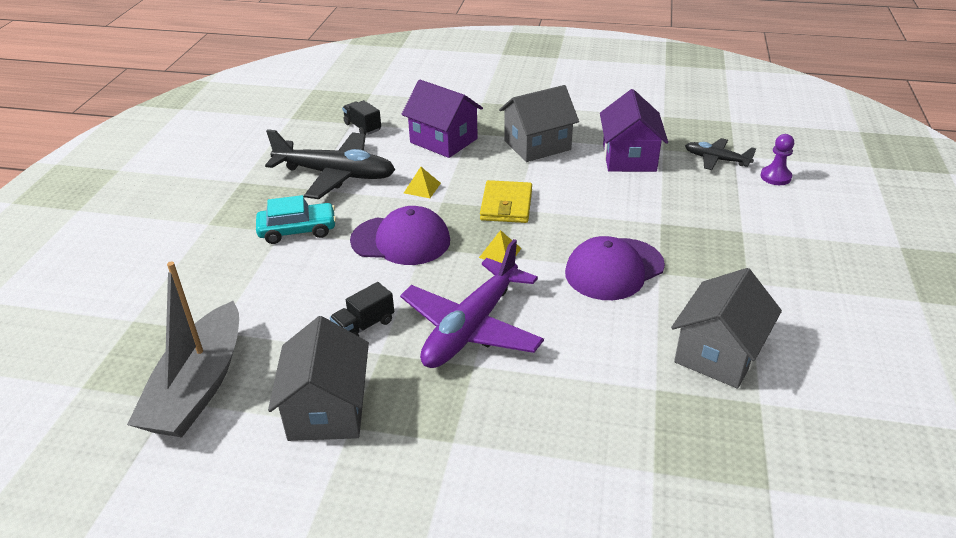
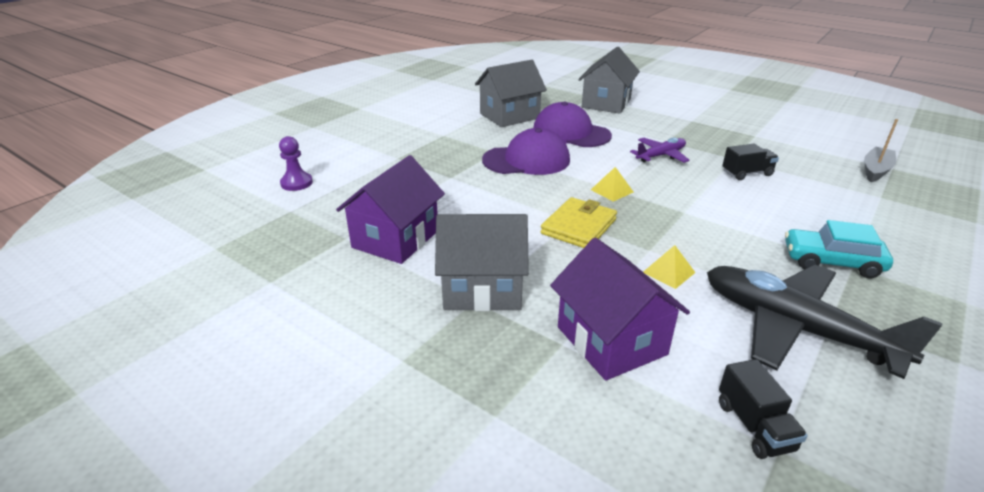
camera: 155 degrees left, 5 degrees down
grey boat [127,261,239,437] -> grey boat [864,119,898,182], size x0.53
grey house [268,316,369,441] -> grey house moved to [578,47,640,114]
purple cap [350,206,450,265] -> purple cap moved to [533,102,612,147]
purple plane [400,239,544,368] -> purple plane [630,138,690,163], size x0.53
black plane [685,138,756,170] -> none

